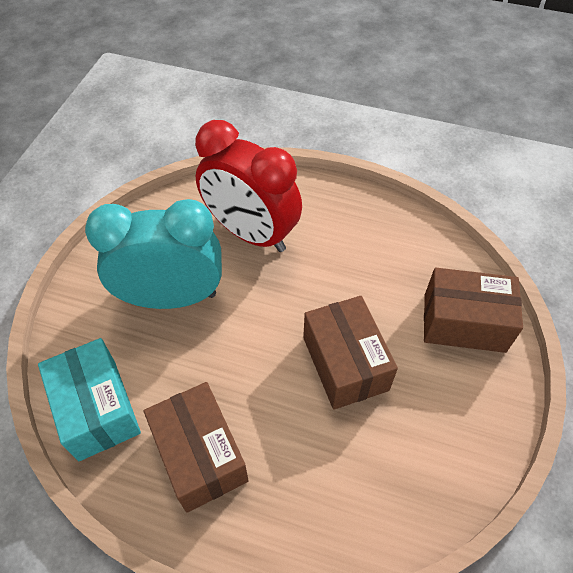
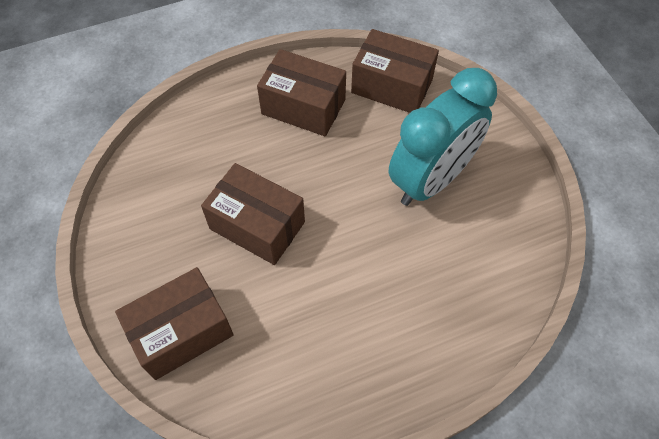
camera: 140 degrees right, 5 degrees up
turquoise box [38,338,141,461] -> brown box [351,29,439,113]
red clock [195,120,302,252] -> none

